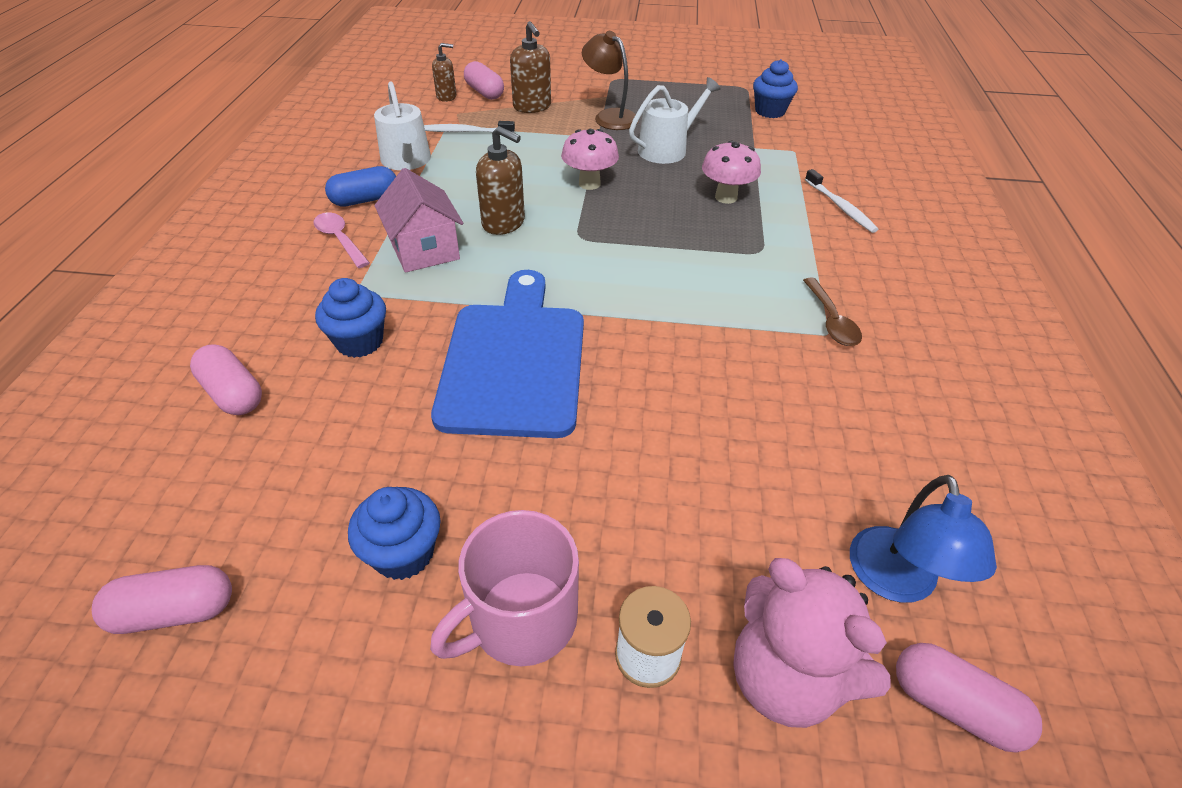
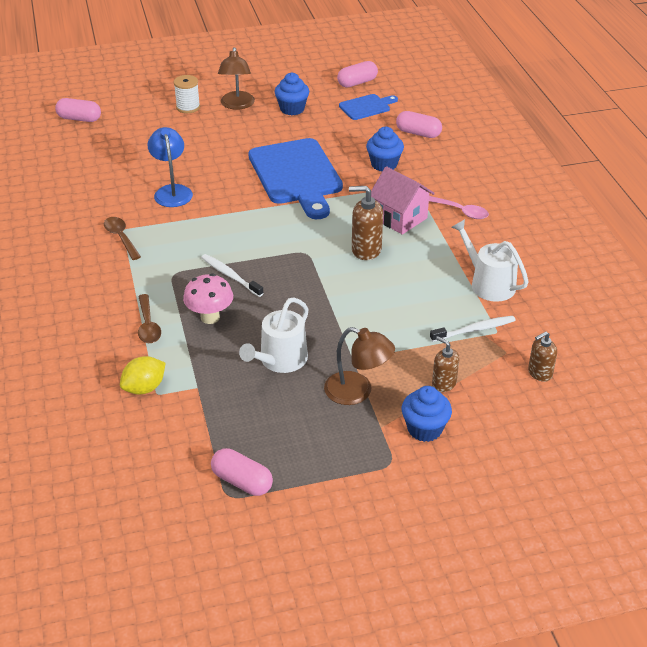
camera: 160 degrees right, 5 degrees down
blue capsule [325,166,396,207] -> none
pink mug [430,510,579,666] -> brown lamp [218,47,255,110]
pink capsule [464,61,504,100] -> pink capsule moved to [211,448,273,496]
brown soap dispenser [510,21,551,113] -> brown soap dispenser [432,336,459,392], size x0.65
pink mushroom [561,129,619,190] -> none
pink teddy bear [733,558,891,728] -> none
blue cupcake [753,59,798,118] -> blue cupcake moved to [402,386,452,442]
white toothbrush [805,169,879,233] -> white toothbrush moved to [201,254,264,297]
blue lamp [850,475,997,603] -> blue lamp moved to [147,127,193,207]
none -> yellow lemon [120,356,165,395]
none -> brown spoon [138,294,161,343]
none -> blue cutting board [339,94,398,120]

